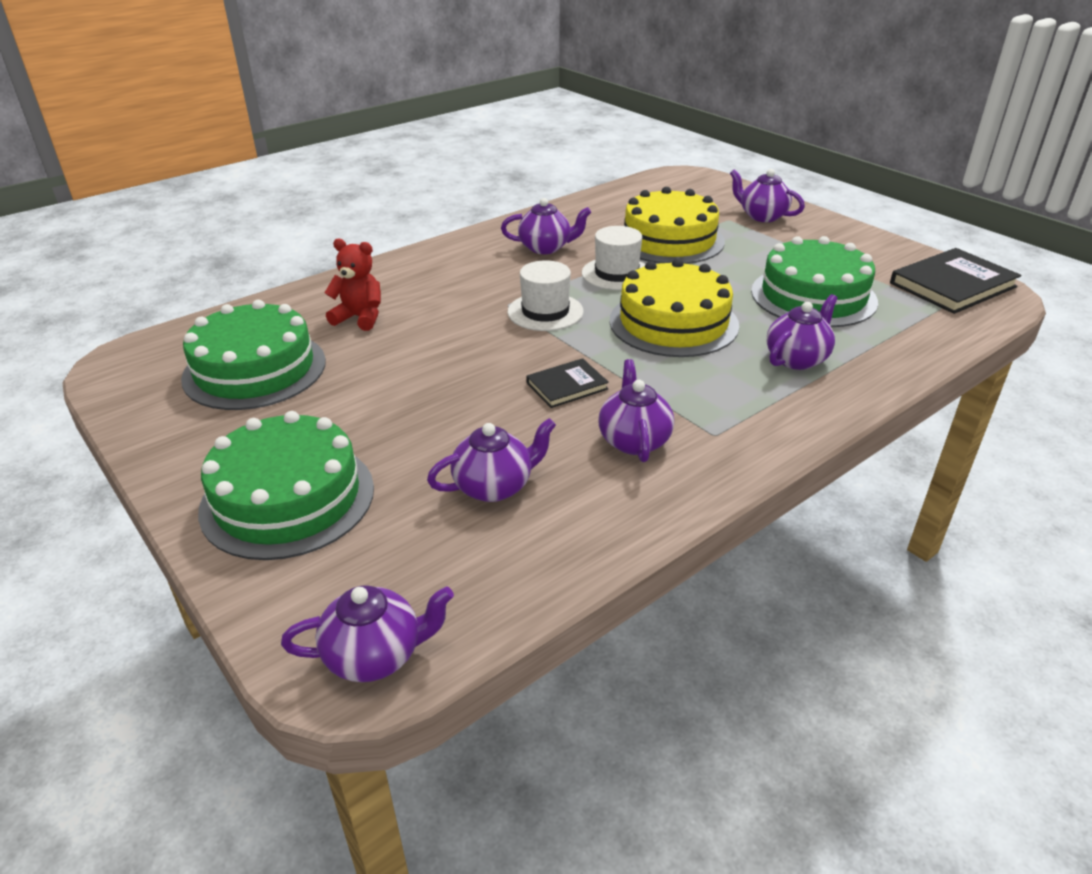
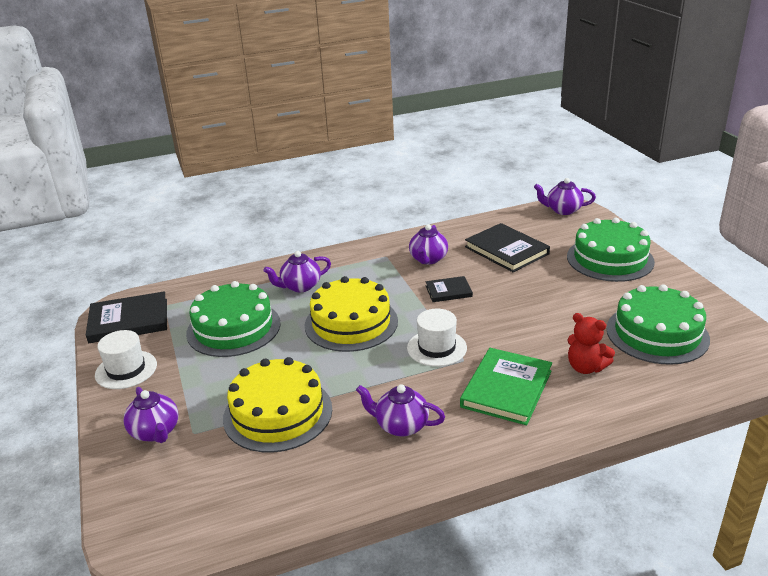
camera: 160 degrees left, 5 degrees down
purple teapot [427,418,556,502] -> black book [465,223,550,272]
white hat [582,226,645,290] -> white hat moved to [95,330,157,389]
none -> green book [460,348,552,425]

